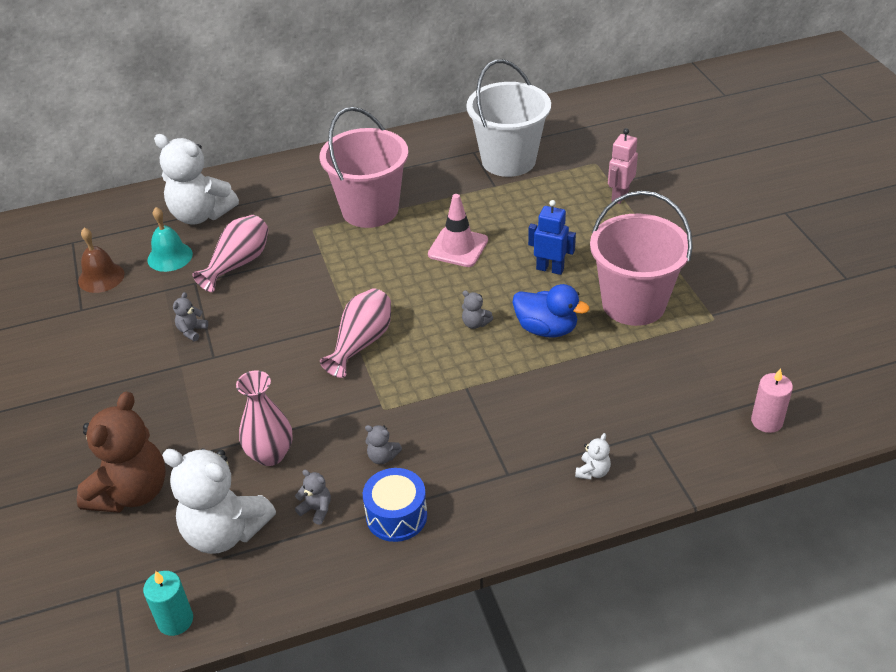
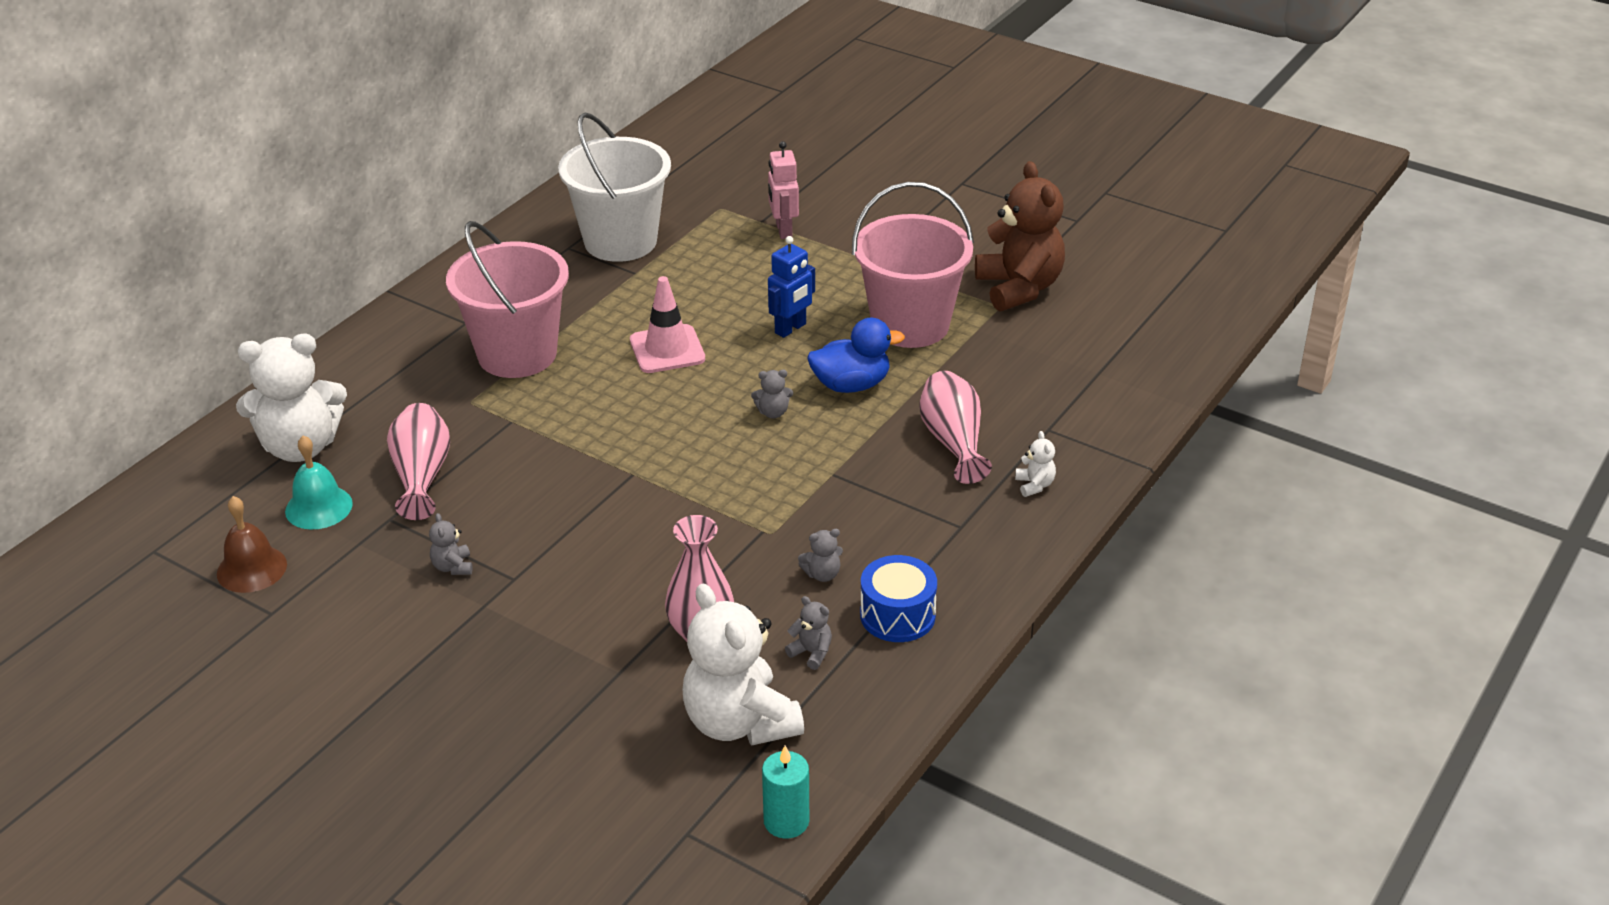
camera: 40 degrees left, 5 degrees down
brown teddy bear [77,392,166,513] -> brown teddy bear moved to [975,161,1065,311]
white teddy bear [162,449,276,554] -> white teddy bear turned 75 degrees clockwise [683,583,804,746]
grey teddy bear [295,470,331,525] -> grey teddy bear turned 45 degrees clockwise [785,596,832,670]
pink vase [320,288,391,378] -> pink vase moved to [919,371,992,484]
blue robot [528,200,576,275] -> blue robot turned 150 degrees clockwise [768,236,815,338]
pink candle [751,368,793,433] -> none

